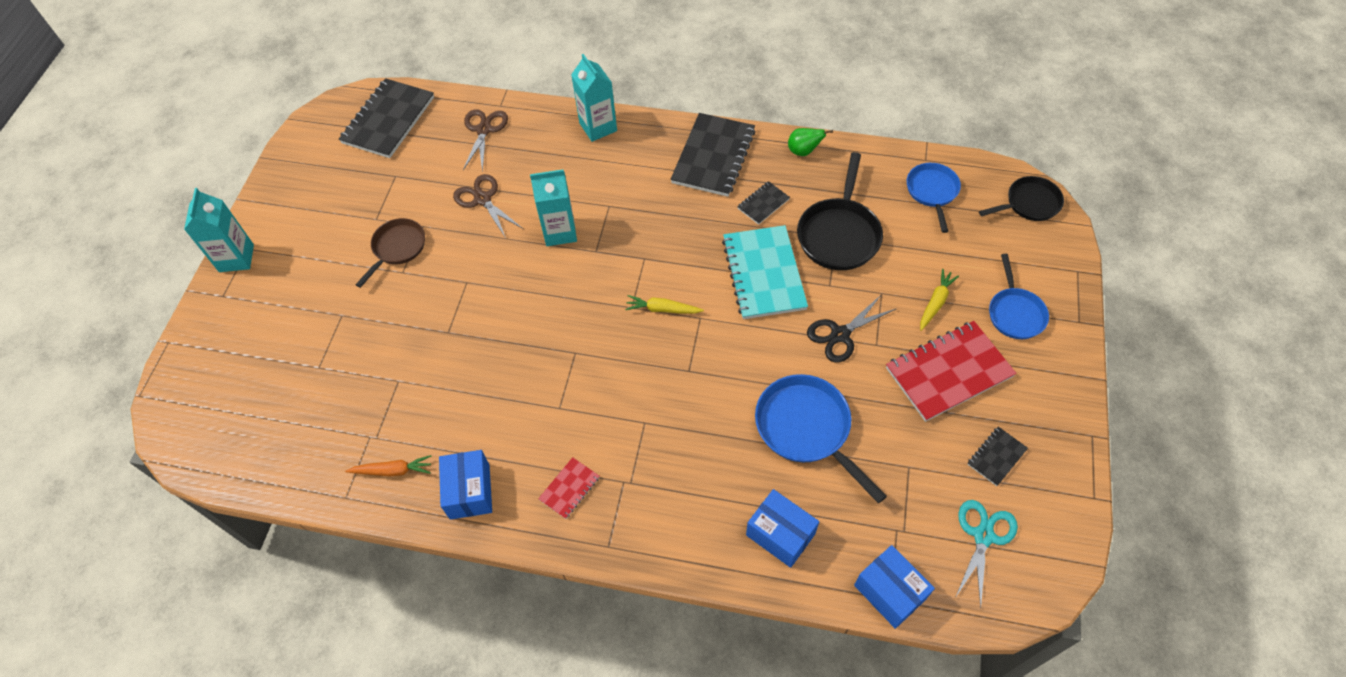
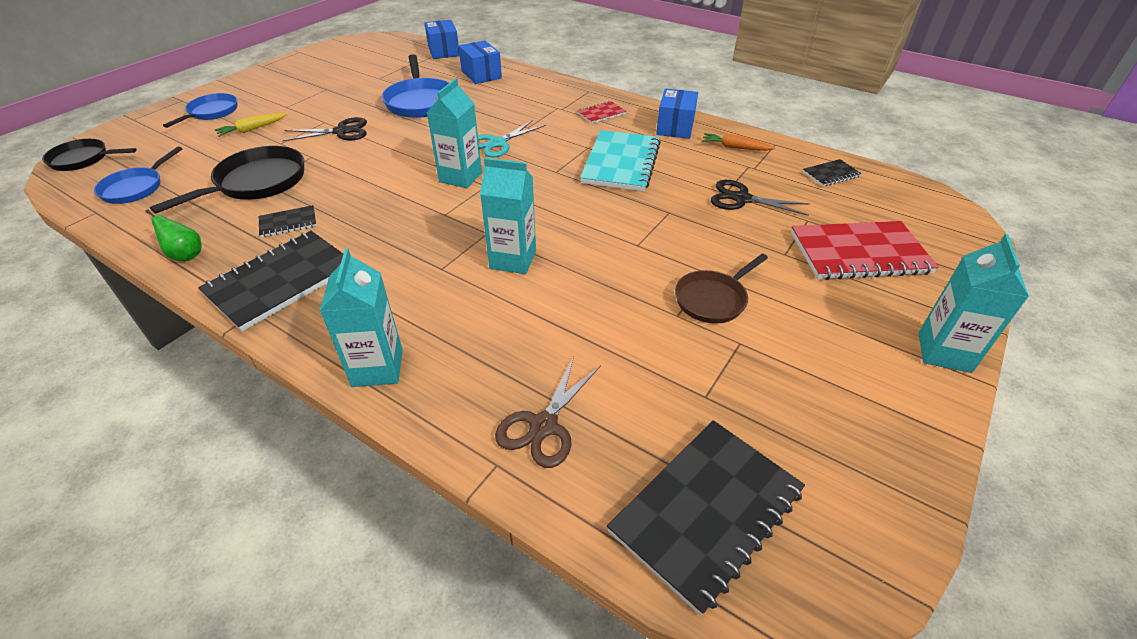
camera: 160 degrees left, 15 degrees down
brown scissors [453,174,523,238] -> none
yellow carrot [625,295,704,314] -> turquoise carton [426,78,482,188]
turquoise notebook [722,225,808,319] -> turquoise notebook moved to [580,130,661,191]
red notebook [886,321,1017,422] -> red notebook moved to [791,221,939,280]
turquoise scissors [955,500,1018,609] -> turquoise scissors moved to [478,120,546,158]
black notebook [967,427,1028,486] -> black notebook moved to [803,159,862,187]
none -> black scissors [711,180,810,216]

